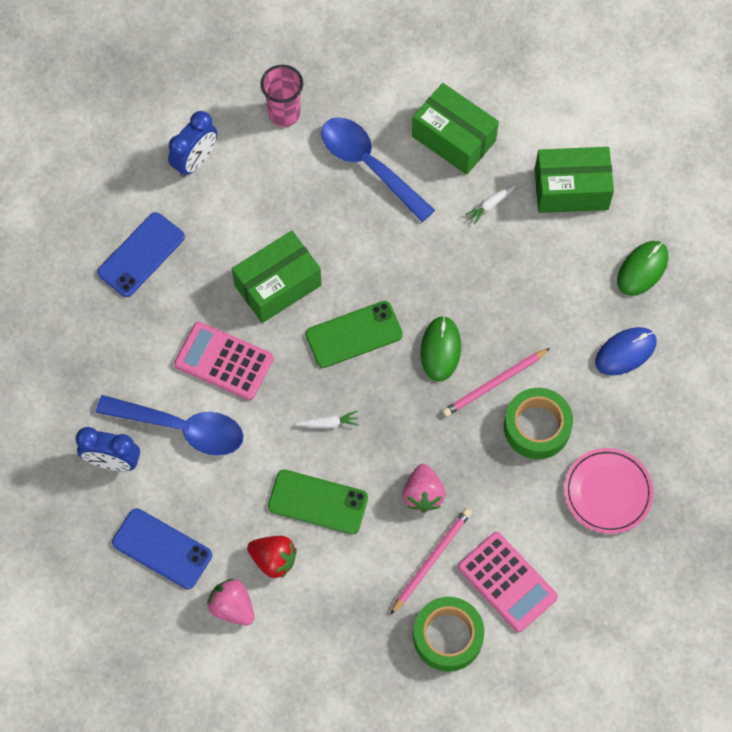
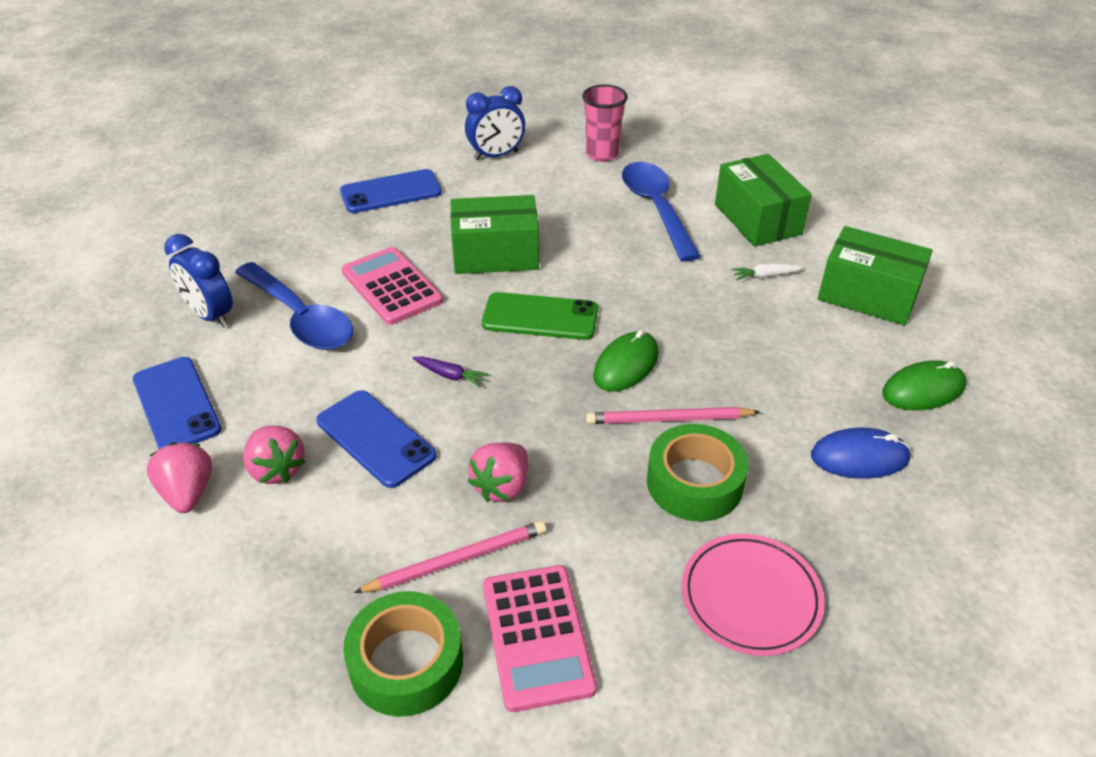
camera: 30 degrees right, 25 degrees down
red strawberry [247,536,297,579] -> pink strawberry [243,426,305,484]
green phone [268,470,368,534] -> blue phone [316,390,437,488]
white carrot [295,411,359,428] -> purple carrot [413,356,488,387]

